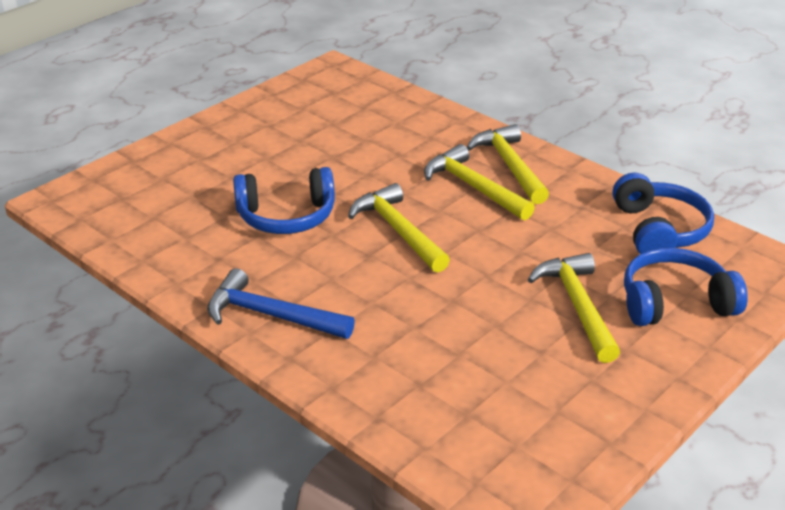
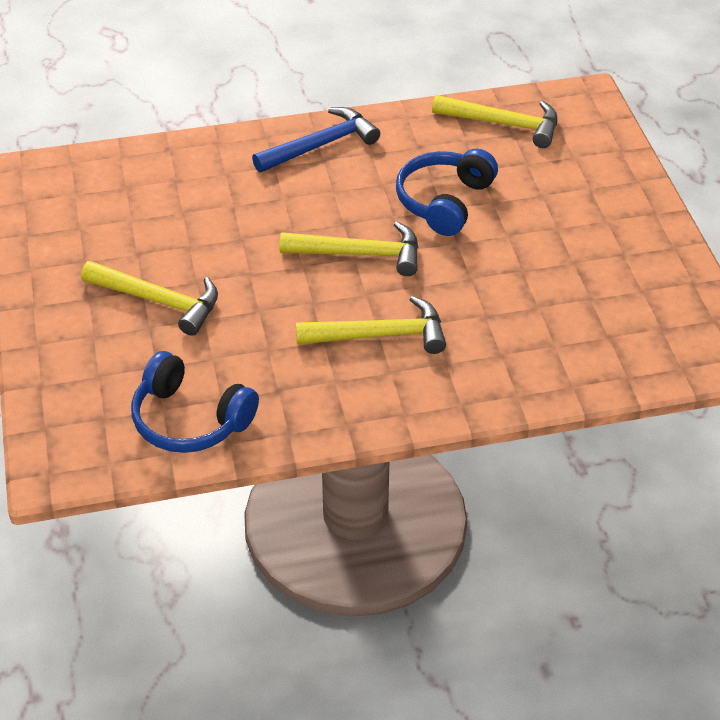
camera: 125 degrees right, 10 degrees up
yellow hammer [467,124,549,204] -> yellow hammer moved to [432,95,557,148]
blue headphones [624,248,748,326] -> none

